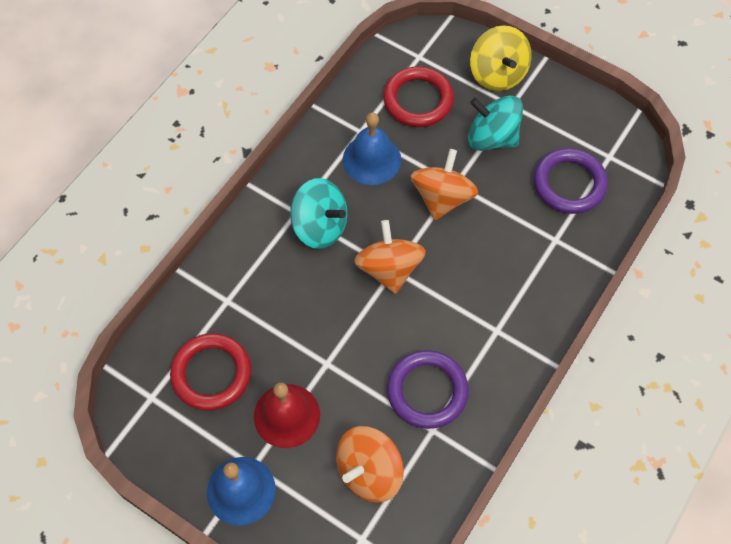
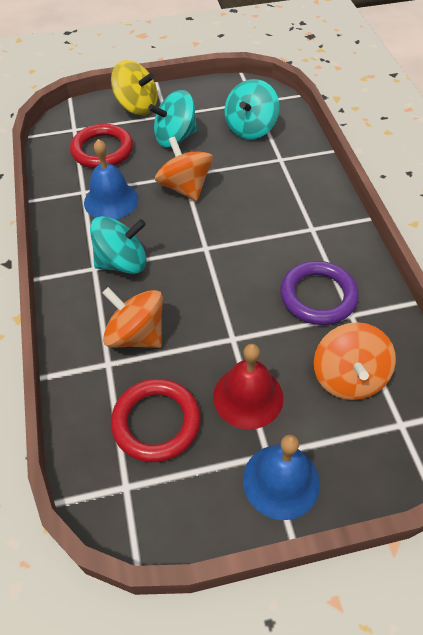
camera: 45 degrees left, 10 degrees down
orange spinning top [354,220,426,294] -> orange spinning top moved to [102,287,163,348]
purple ring [534,148,608,214] -> turquoise spinning top [225,79,279,139]

